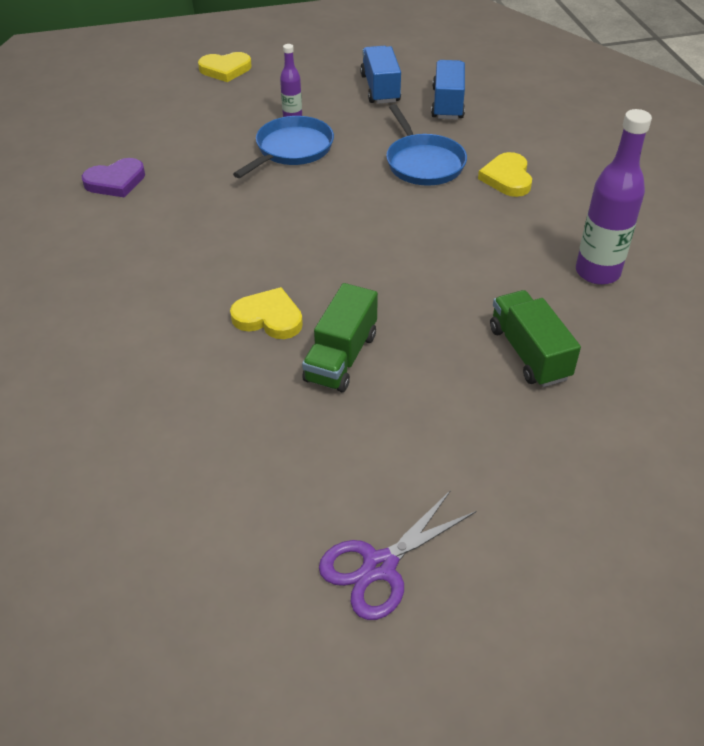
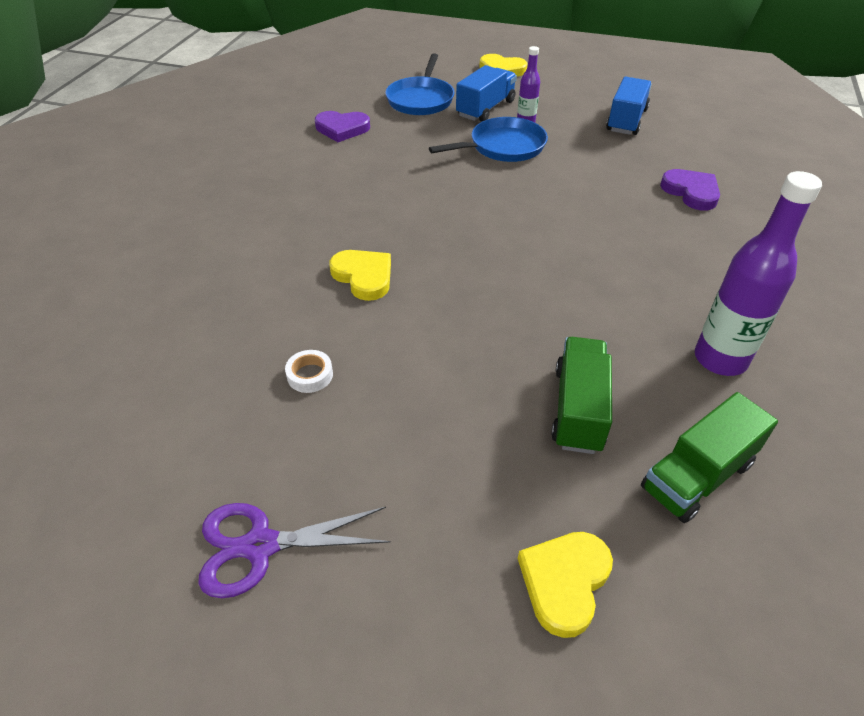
camera: 30 degrees right, 0 degrees up
green truck [302,283,378,392] -> green truck moved to [641,392,778,523]
blue pan [386,104,467,186] -> blue pan moved to [385,53,455,115]
blue truck [431,60,465,120] -> blue truck moved to [456,65,517,122]
yellow heart [478,152,532,197] -> yellow heart moved to [518,532,613,638]
none -> white tape [285,350,333,393]
none -> purple heart [660,169,720,211]

